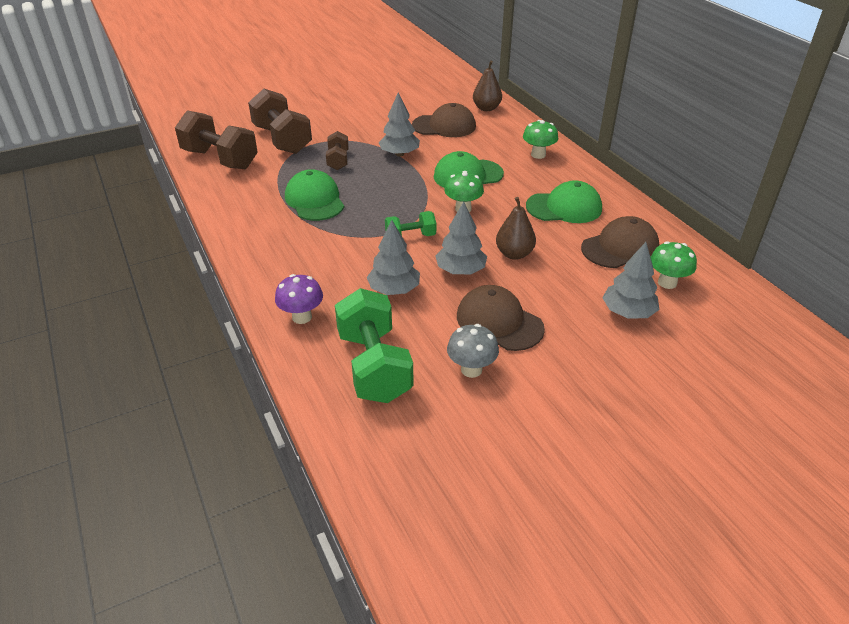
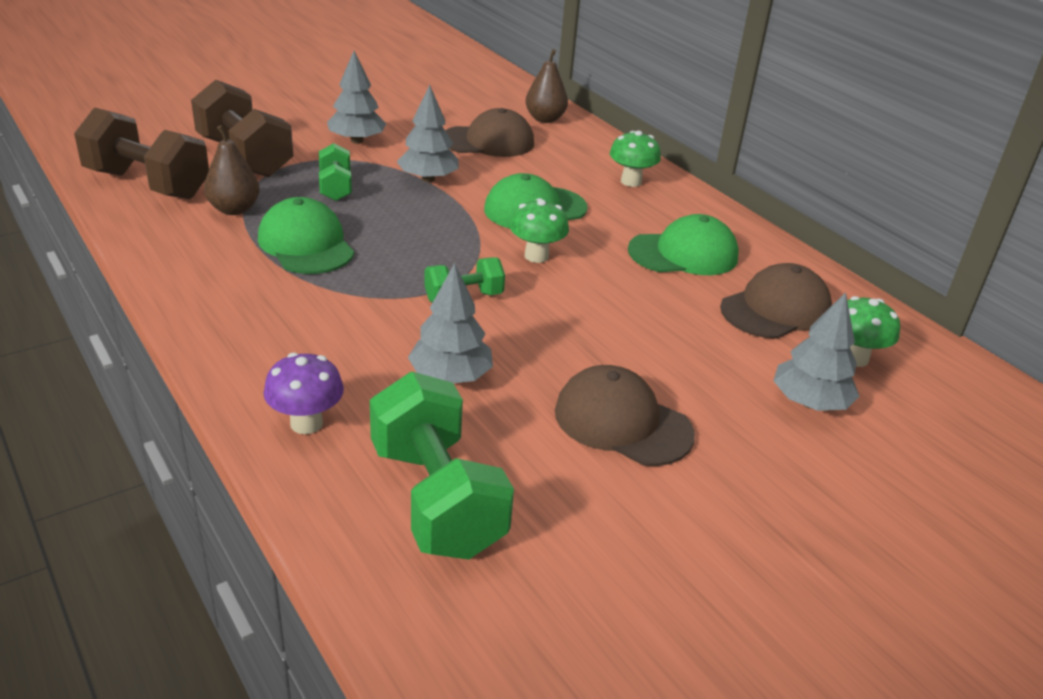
camera: 10 degrees left, 5 degrees down
brown dumbbell [326,131,349,170] -> green dumbbell [319,143,352,201]
grey tree [435,202,487,274] -> grey tree moved to [327,51,386,144]
grey mushroom [447,324,499,378] -> none
brown pear [496,197,536,260] -> brown pear moved to [204,125,260,215]

